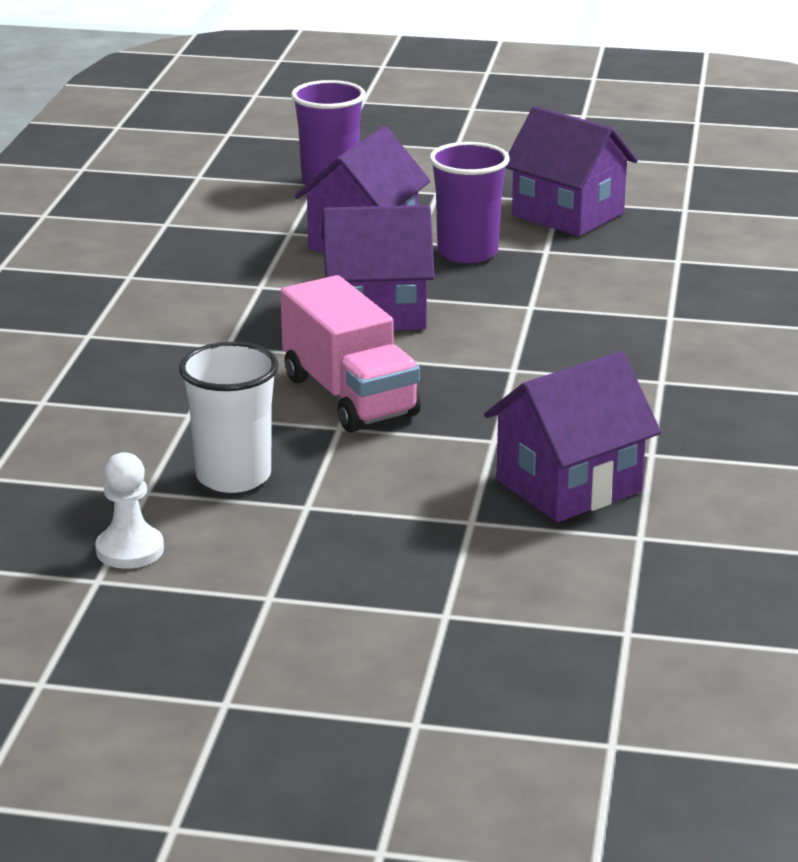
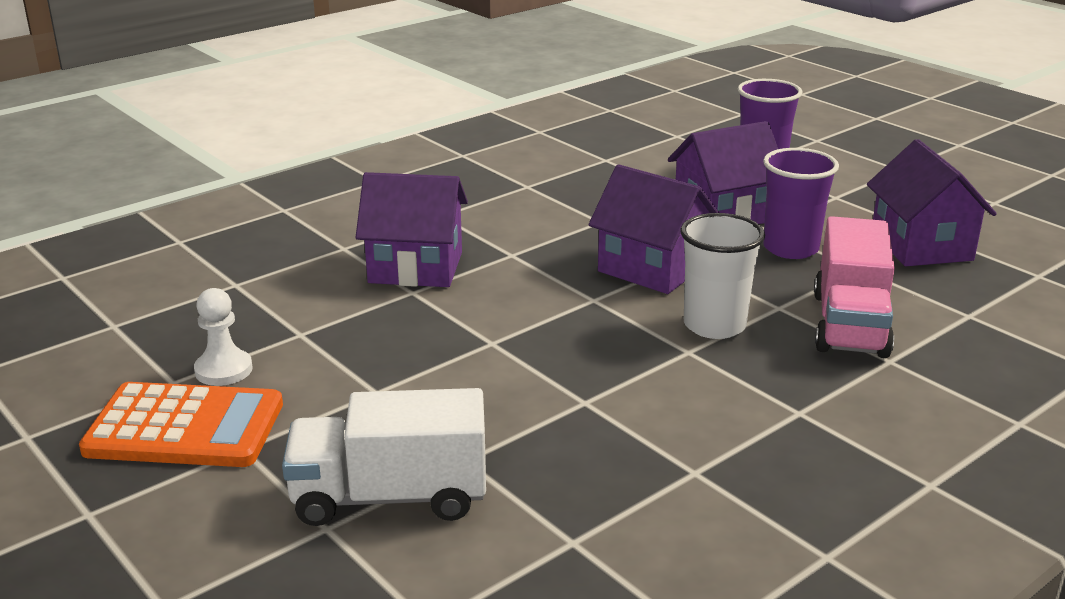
camera: 40 degrees right, 0 degrees up
white cup [179,342,279,493] -> white cup moved to [680,213,765,339]
pink truck [280,275,421,433] -> pink truck moved to [814,216,895,358]
purple house [484,351,661,522] -> purple house moved to [355,172,468,287]
none -> orange calculator [79,382,283,467]
none -> white truck [282,388,486,526]

